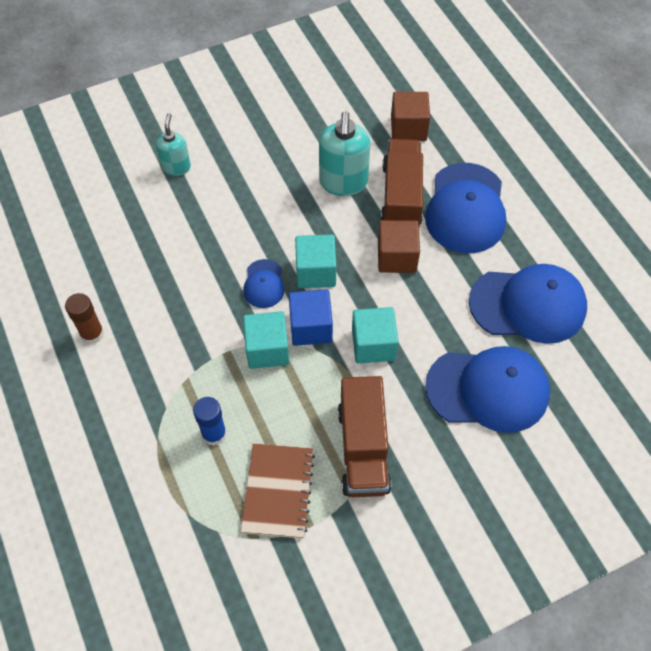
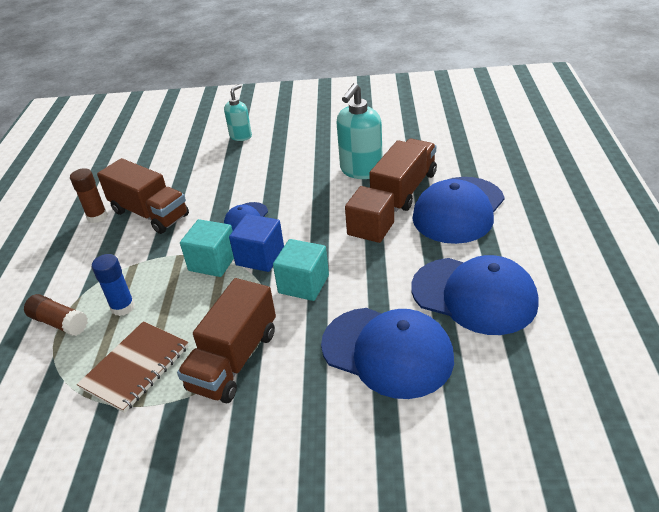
camera: 30 degrees right, 20 degrees down
turquoise cube [295,235,336,288] -> none
brown cube [391,92,430,141] -> none
none -> brown glue stick [24,294,88,336]
none -> brown truck [97,158,189,234]

